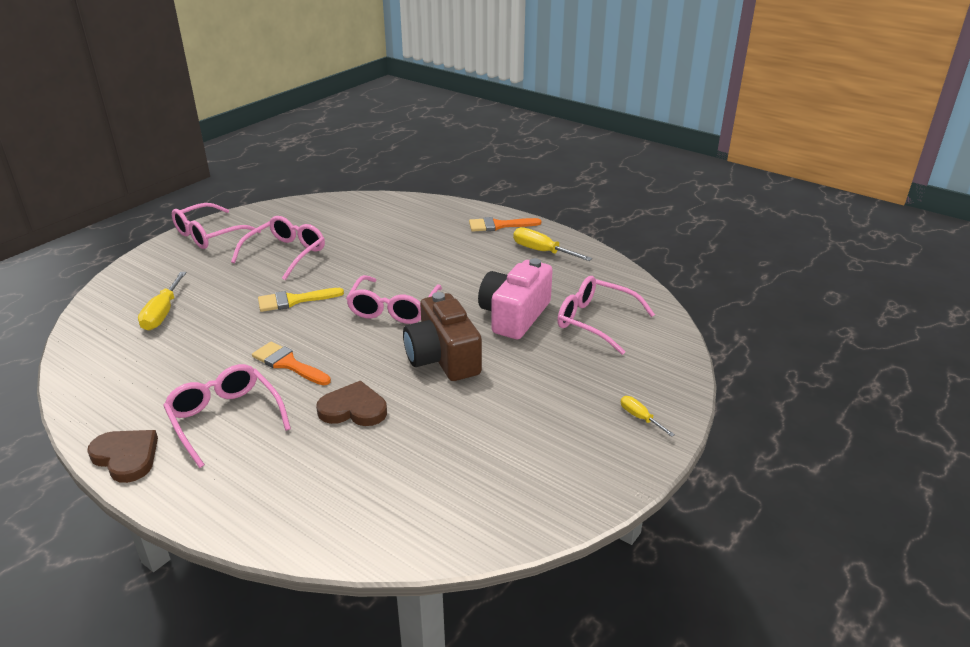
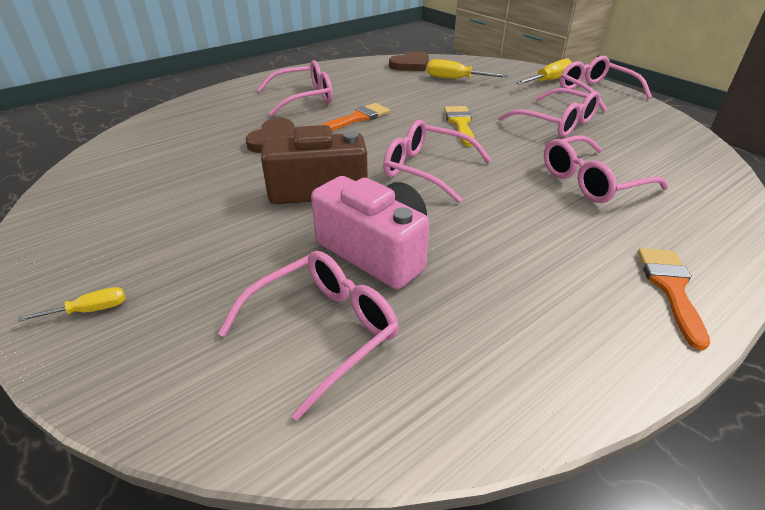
camera: 105 degrees right, 5 degrees up
brown heart [87,430,158,483] -> brown heart moved to [389,51,429,71]
yellow screwdriver [513,227,592,261] -> yellow screwdriver moved to [516,59,572,85]
none -> pink glasses [544,135,668,203]

